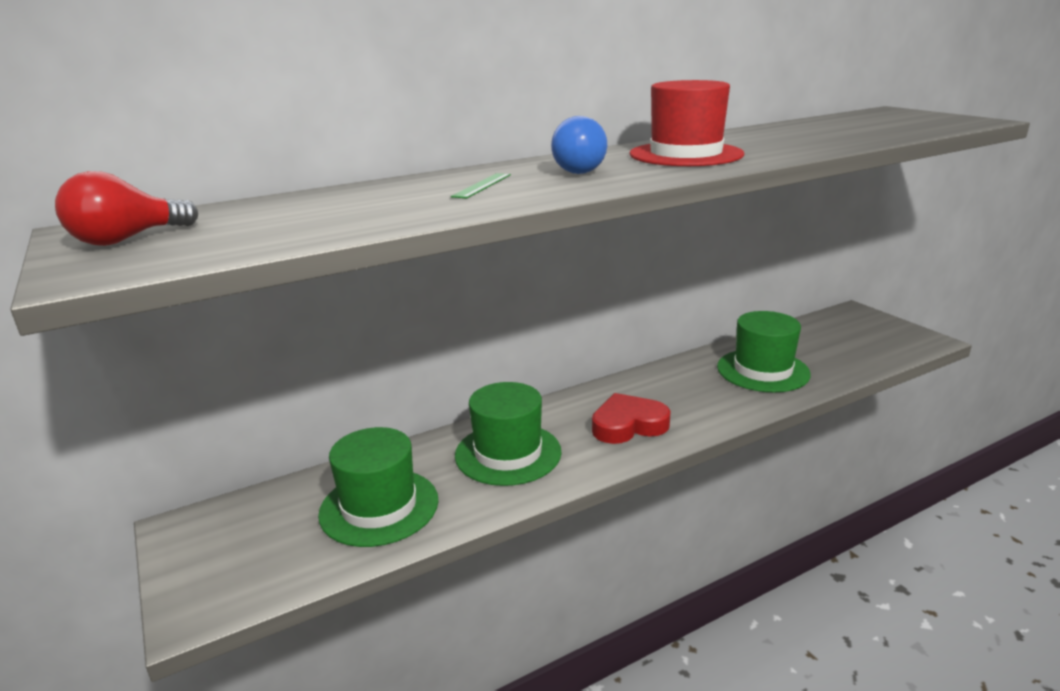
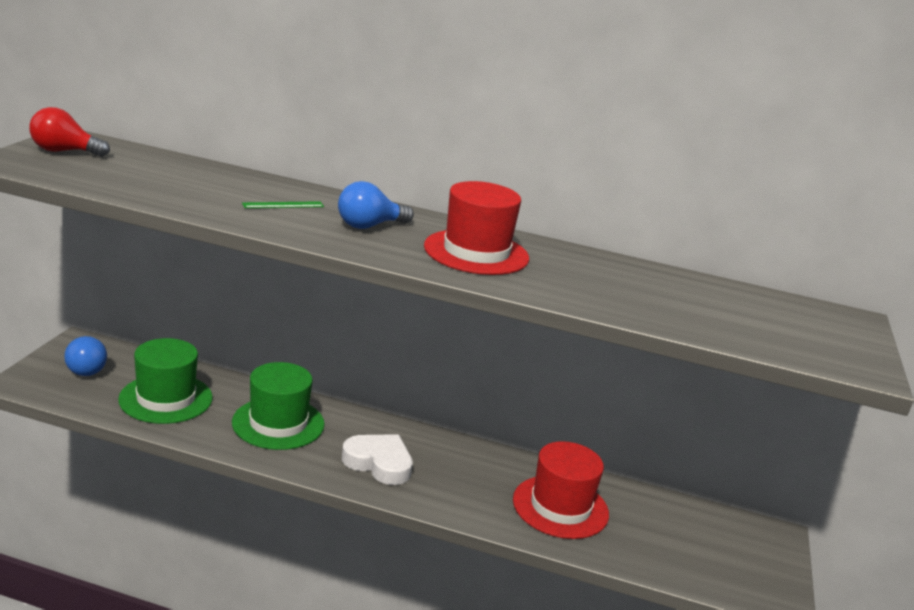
camera: 40 degrees right, 0 degrees up
red heart [592,393,671,444] -> white heart [342,434,413,485]
green hat [717,311,811,392] -> red hat [513,441,609,539]
none -> blue light bulb [64,336,107,376]

